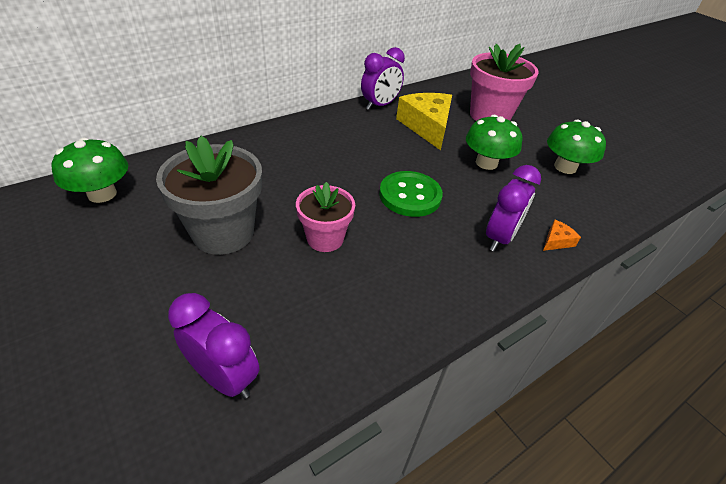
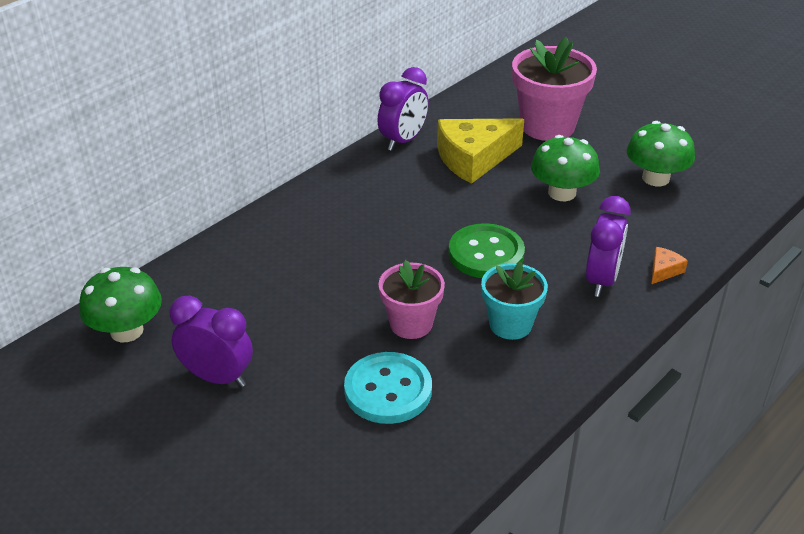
camera: 10 degrees left, 5 degrees down
grey flower pot [156,136,262,255] -> none
purple clock [168,293,260,399] -> purple clock moved to [170,295,253,387]
yellow cheese [396,93,452,150] -> yellow cheese turned 90 degrees counterclockwise [437,118,524,184]
none -> turquoise button [344,352,432,424]
none -> turquoise flower pot [481,261,548,340]

